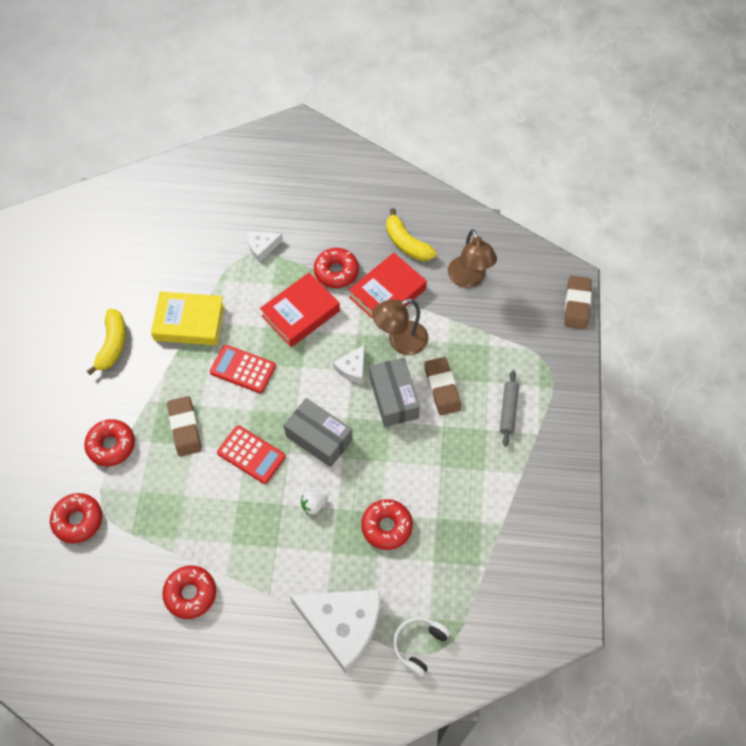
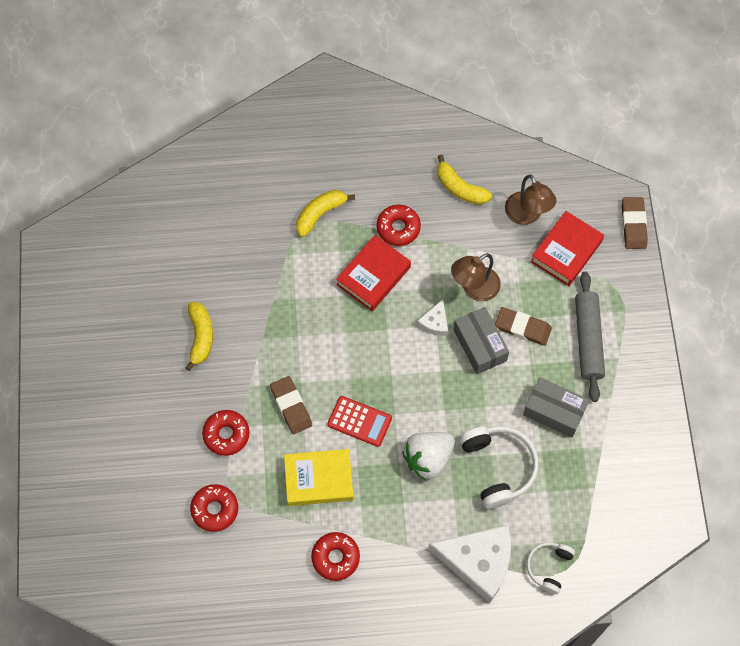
camera: 10 degrees left, 5 degrees up
yellow book [151,292,225,345] -> yellow book moved to [284,449,353,506]
red calculator [210,345,276,393] -> none
white cheese [247,231,283,263] -> yellow banana [296,190,355,237]
grey box [284,398,353,467] -> grey box moved to [523,377,589,438]
white strawberry [300,491,328,515] -> white strawberry [402,432,455,480], size x2.11
red book [349,253,427,319] -> red book moved to [531,211,604,286]
red donut [361,499,413,550] -> white headphones [459,426,539,509]
brown eraser [424,357,461,415] -> brown eraser turned 45 degrees counterclockwise [495,307,552,346]
grey rolling pin [500,370,519,447] -> grey rolling pin [575,272,605,402], size x1.75

